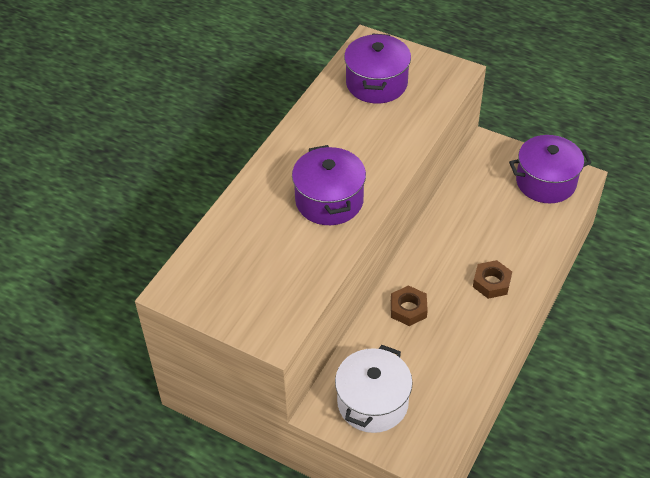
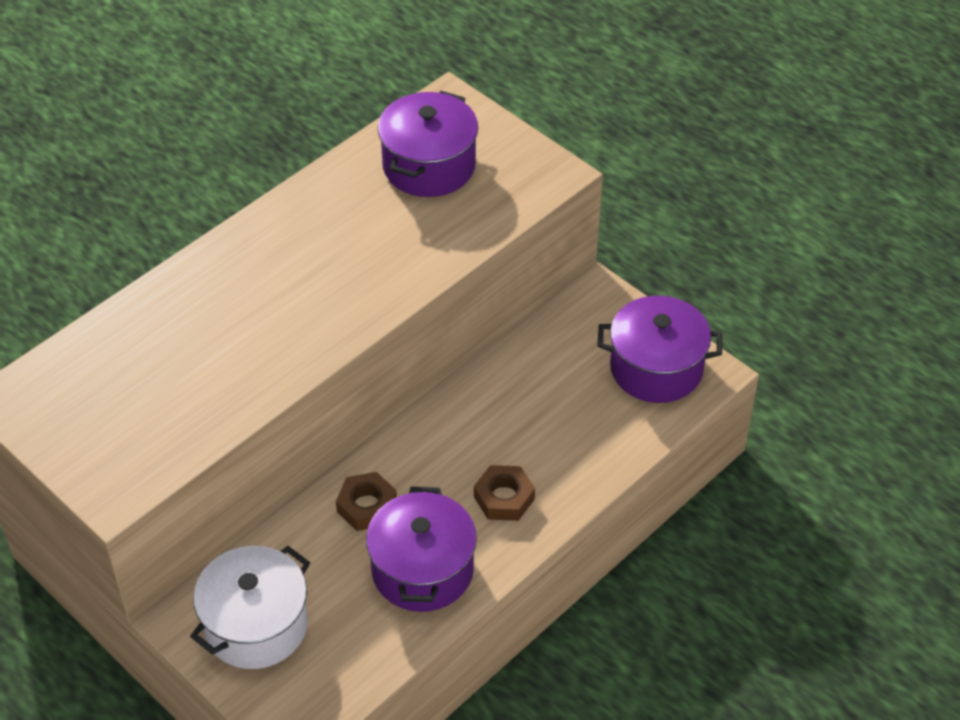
camera: 15 degrees right, 0 degrees up
purple pot [292,145,366,225] -> purple pot moved to [366,487,477,612]

